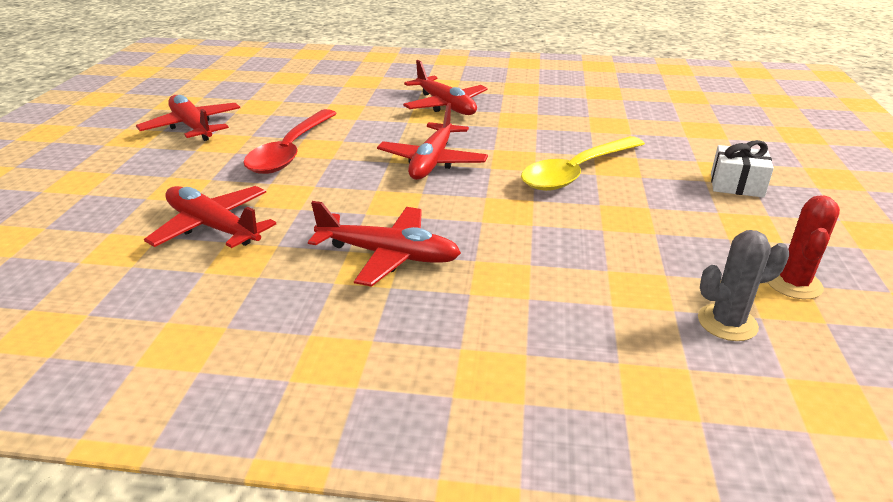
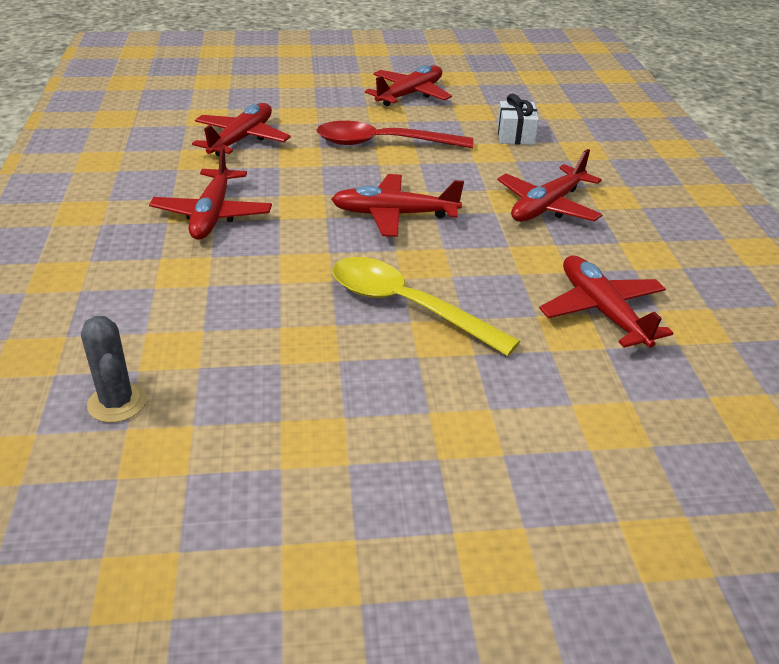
camera: 75 degrees right, 5 degrees up
white gift [711,140,774,198] -> white gift moved to [497,94,539,145]
red cactus [768,196,840,299] -> none
none -> red plane [539,255,673,348]

